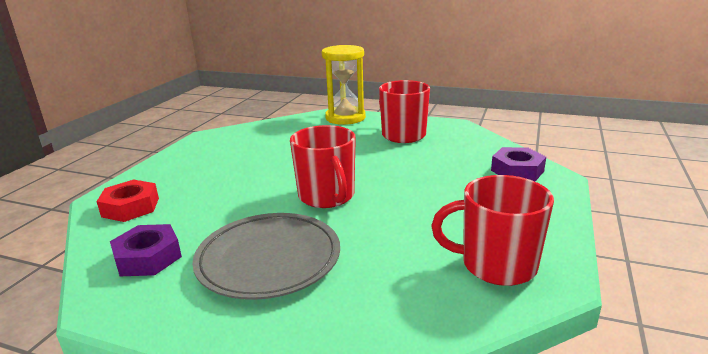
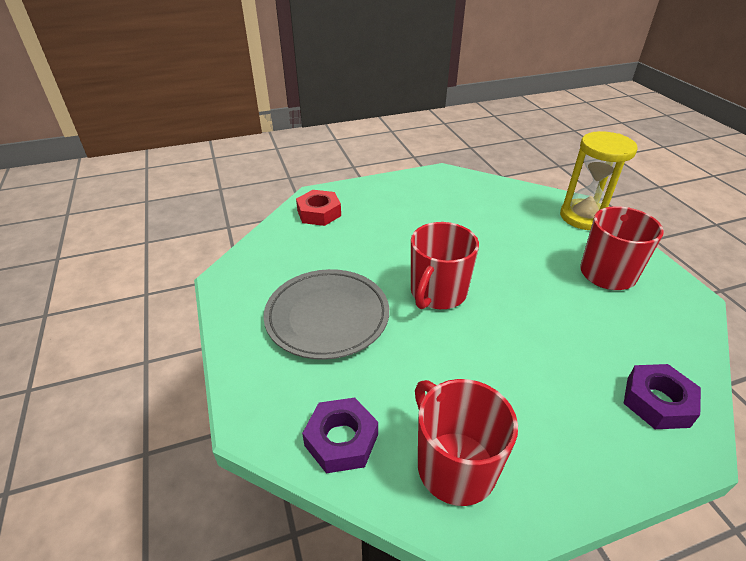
camera: 50 degrees right, 15 degrees up
purple nut [110,224,182,276] -> purple nut moved to [302,398,378,473]

